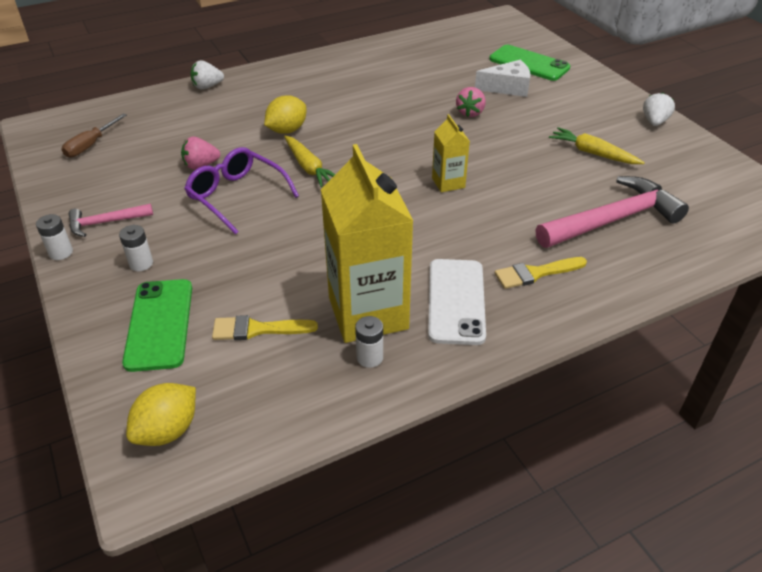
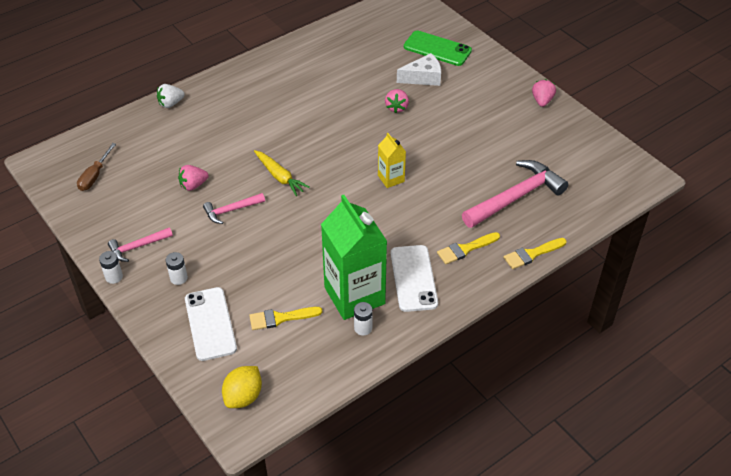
camera: 10 degrees left, 5 degrees up
green phone [122,279,192,372] -> white phone [185,287,237,361]
purple glasses [184,147,299,235] -> pink hammer [203,193,265,224]
yellow lemon [264,95,306,134] -> none
yellow carton [321,144,413,343] -> green carton [321,195,387,320]
yellow carrot [549,127,645,164] -> none
white strawberry [643,92,675,126] -> pink strawberry [532,79,556,107]
none -> yellow brush [503,238,567,269]

